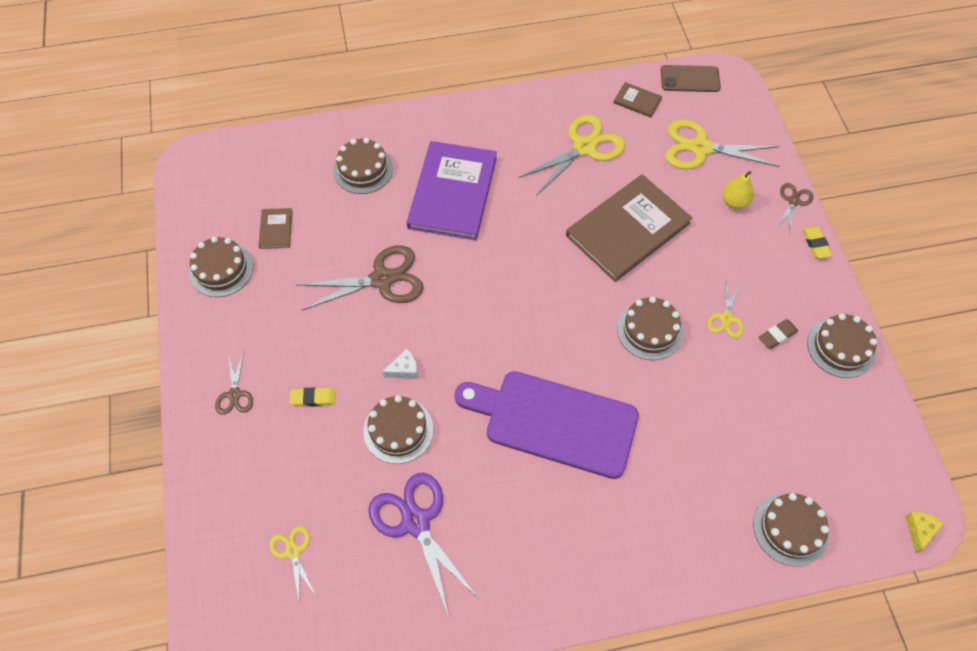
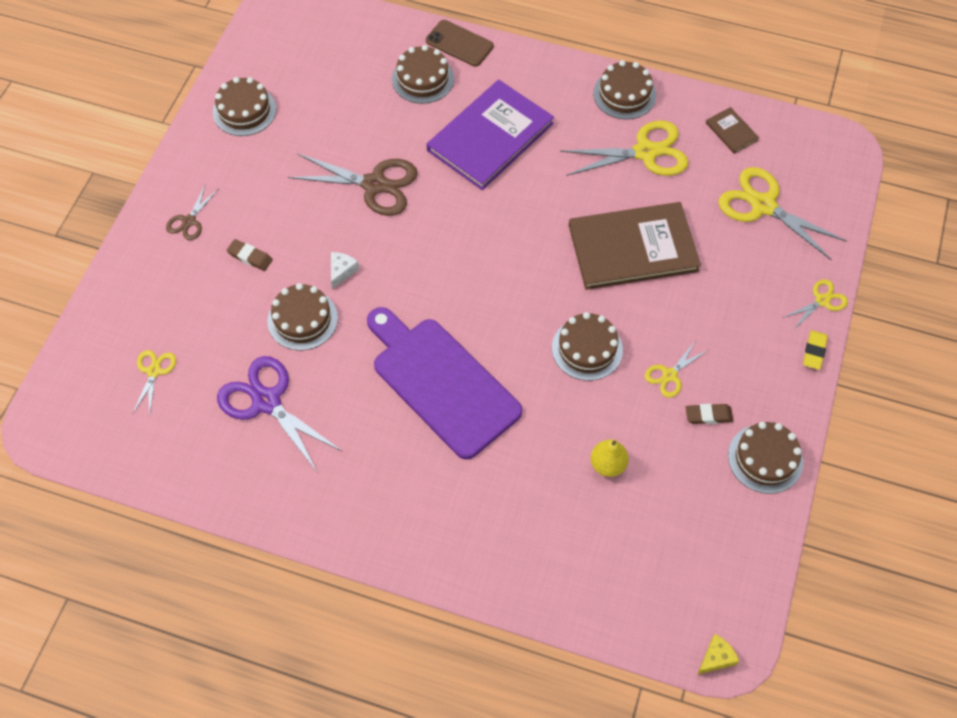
camera: 30 degrees right, 0 degrees up
brown book [258,208,292,249] -> none
yellow eraser [289,387,336,407] -> brown eraser [227,239,273,271]
purple scissors [368,473,479,614] -> purple scissors turned 45 degrees counterclockwise [217,356,343,473]
white cheese [383,349,418,379] -> white cheese turned 75 degrees counterclockwise [331,252,359,289]
brown phone [661,65,721,92] -> brown phone moved to [426,20,494,67]
yellow pear [722,171,754,209] -> yellow pear moved to [591,440,629,477]
brown cake [753,493,829,567] -> brown cake moved to [593,60,656,119]
brown scissors [776,183,813,235] -> yellow scissors [782,279,848,330]

